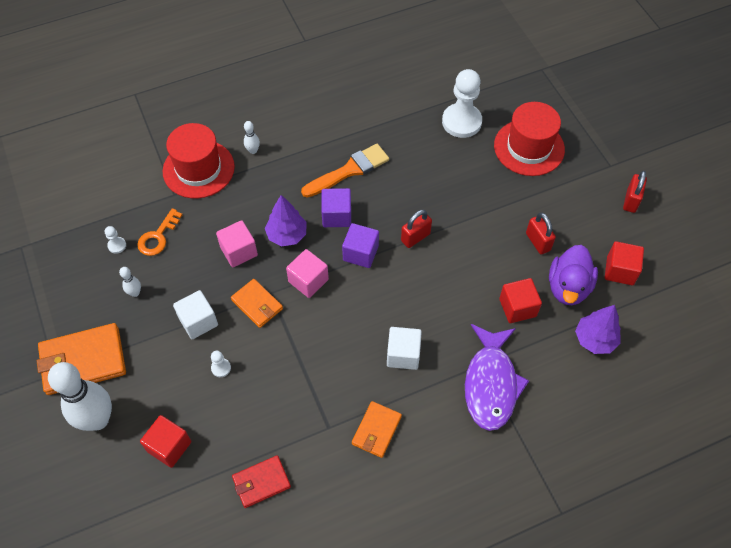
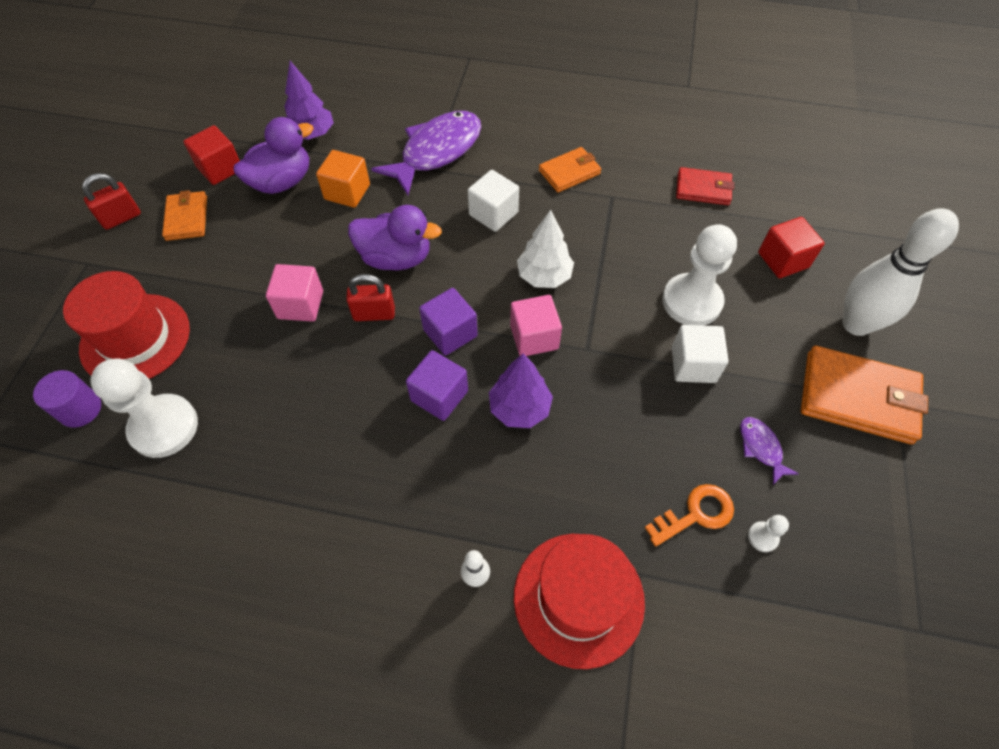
camera: 145 degrees left, 0 degrees up
white bowling pin [119,267,141,297] -> purple fish [740,417,799,485]
white pawn [211,351,231,377] -> white pawn [662,224,737,326], size x2.39
pink cube [216,220,258,267] -> pink cube moved to [266,264,323,322]
orange wallet [231,279,283,328] -> orange wallet moved to [162,190,207,241]
orange brush [301,144,389,198] -> none
red cube [499,278,542,323] -> orange cube [316,150,370,208]
red padlock [526,213,556,254] -> none
none -> purple cylinder [33,370,101,428]
none -> purple duck [348,205,442,270]
none -> white tree [517,210,574,288]

